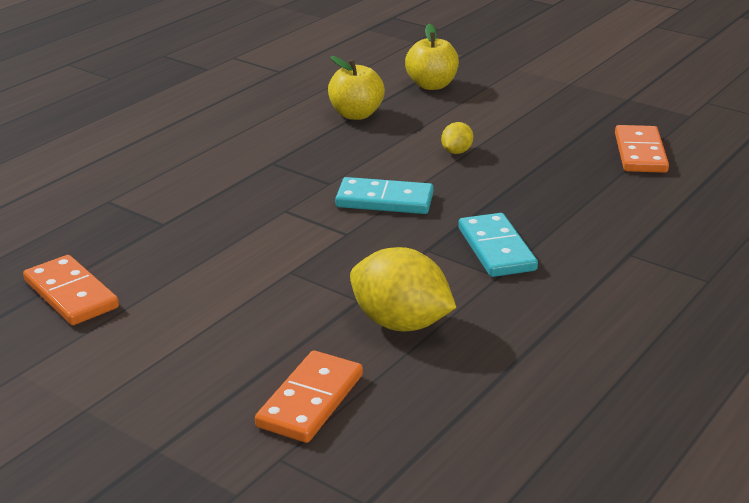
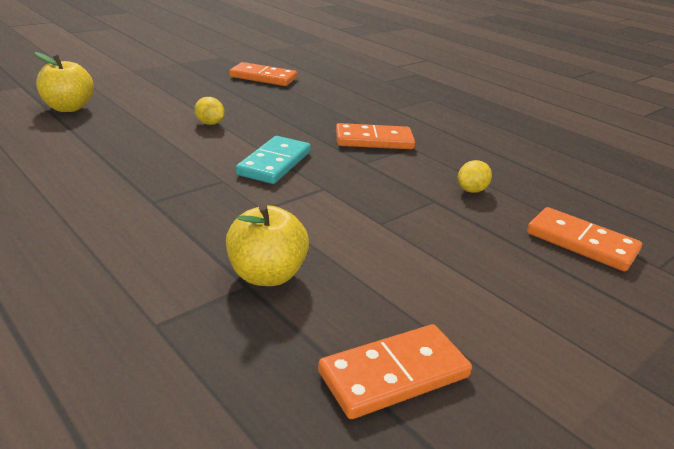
camera: 80 degrees left, 0 degrees up
yellow apple [328,56,385,120] -> yellow apple moved to [226,204,309,286]
yellow lemon [350,247,456,331] -> yellow lemon [458,160,492,193], size x0.49
turquoise domino [458,213,538,277] -> orange domino [336,123,415,149]

